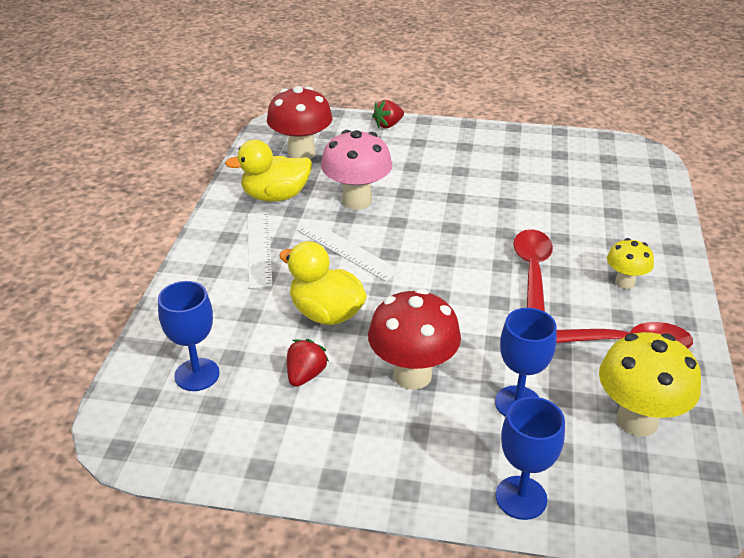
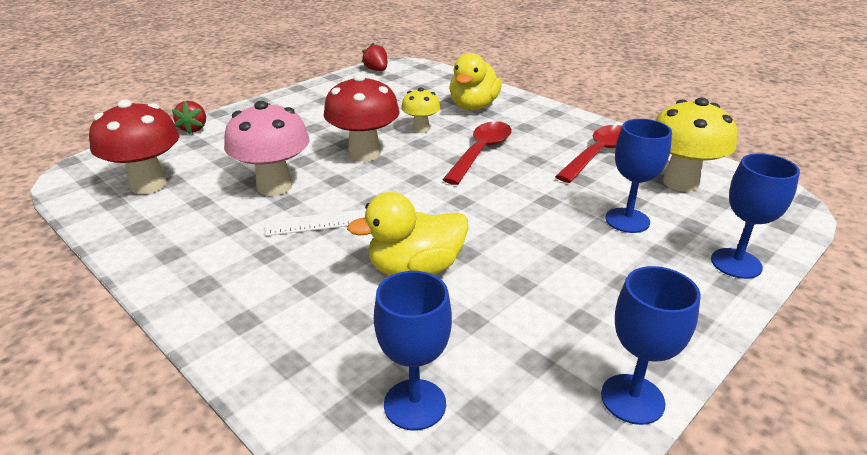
camera: 55 degrees left, 5 degrees down
yellow duck [225,140,312,202] -> yellow duck moved to [449,53,502,111]
white ruler [248,213,272,289] -> none
red strawberry [287,339,329,387] -> red strawberry moved to [362,43,387,71]
red mushroom [368,289,461,390] -> red mushroom moved to [324,74,400,162]
red spoon [513,229,553,312] -> red spoon turned 75 degrees clockwise [442,121,512,185]
yellow mushroom [607,238,654,289] -> yellow mushroom moved to [401,87,441,133]
none -> blue goblet [601,266,701,425]

